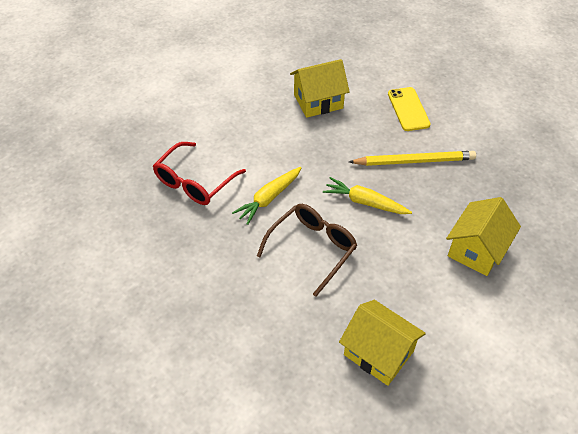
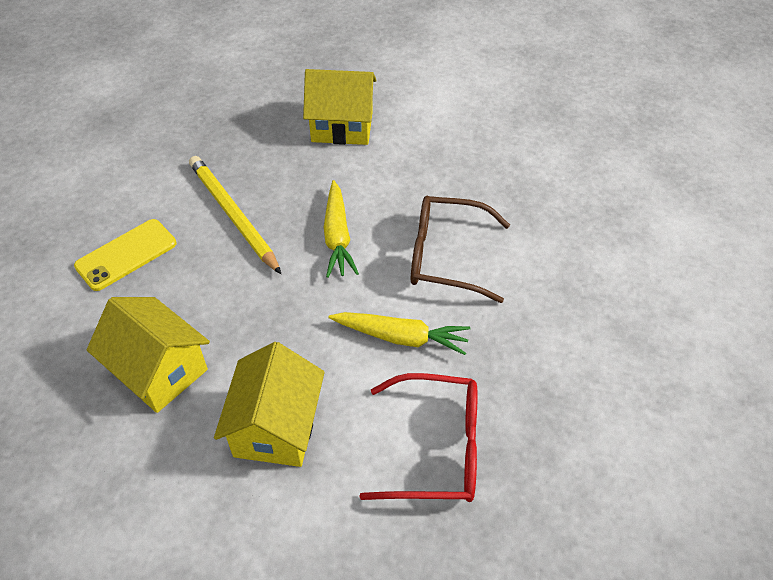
camera: 120 degrees left, 0 degrees up
yellow house [339,300,426,386] -> yellow house moved to [214,342,325,467]

